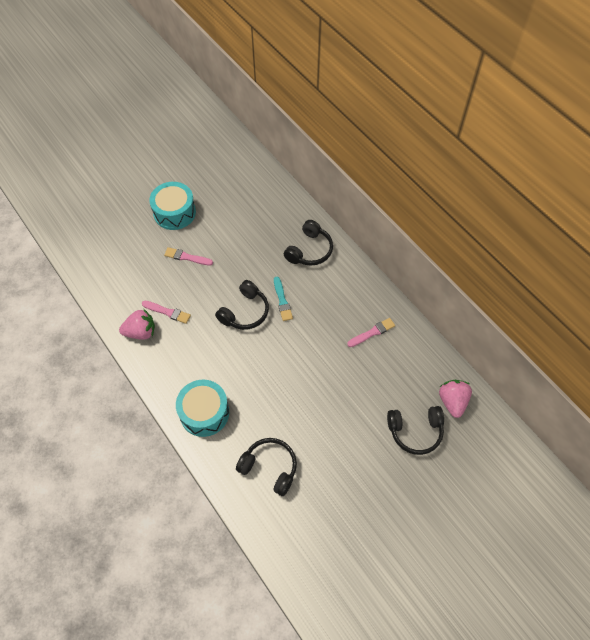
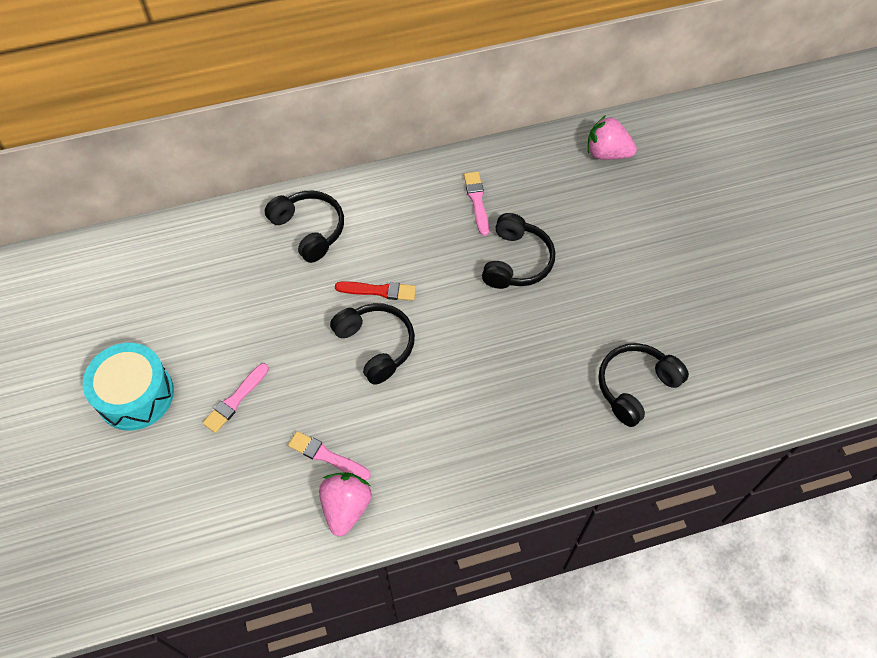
camera: 70 degrees left, 0 degrees up
pink brush [142,301,191,324] -> pink brush turned 105 degrees counterclockwise [288,431,371,481]
turquoise drum [176,380,229,437] -> none
turquoise brush [274,277,293,321] -> red brush [335,281,416,301]
black headphones [387,406,444,455] -> black headphones moved to [482,213,555,289]

